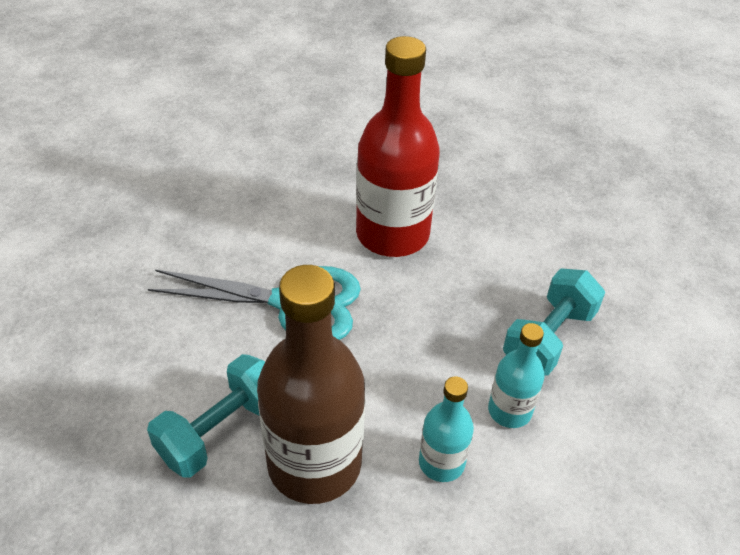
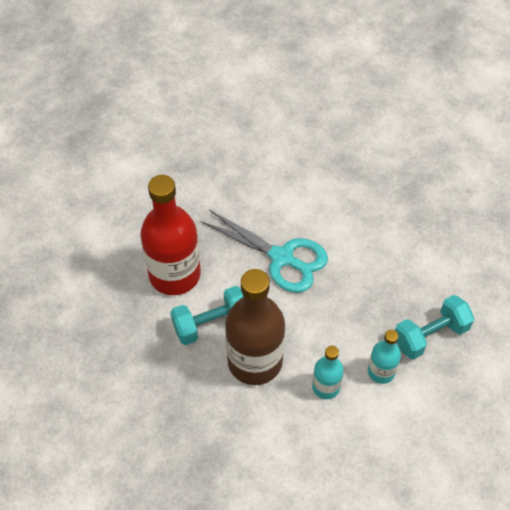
camera: 25 degrees right, 10 degrees up
red bottle [356,36,440,257] -> red bottle moved to [140,175,201,295]

